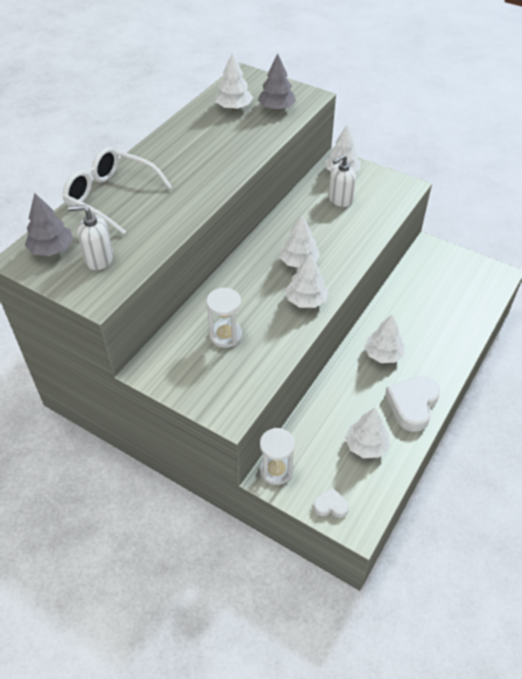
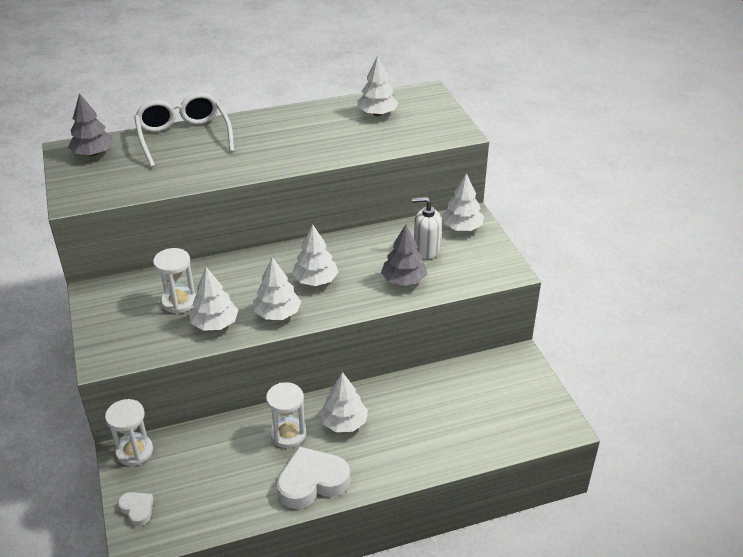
camera: 40 degrees right, 10 degrees down
white soap dispenser [68,205,113,270] -> none
grey tree [258,54,296,110] -> grey tree moved to [381,225,428,286]
white tree [345,408,389,458] -> white tree moved to [189,267,238,331]
none -> white hourglass [266,382,306,448]

